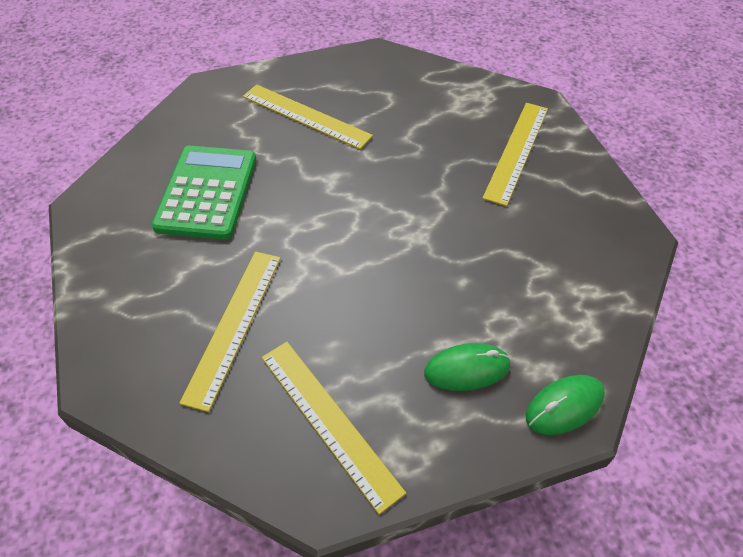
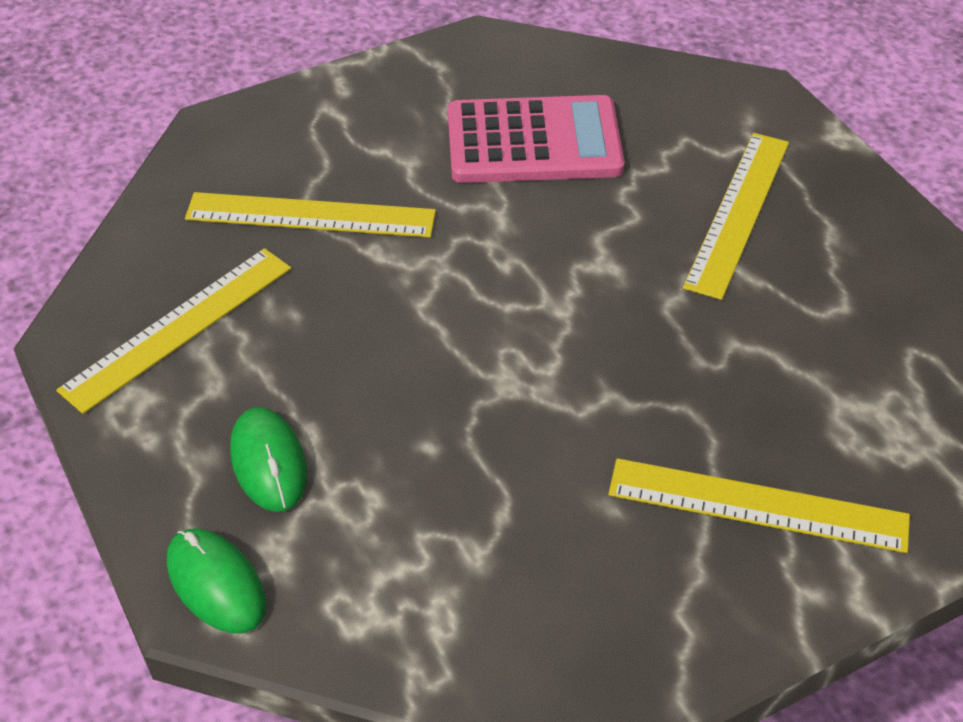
camera: 80 degrees right, 5 degrees down
green calculator [151,146,256,240] -> pink calculator [448,95,625,183]

